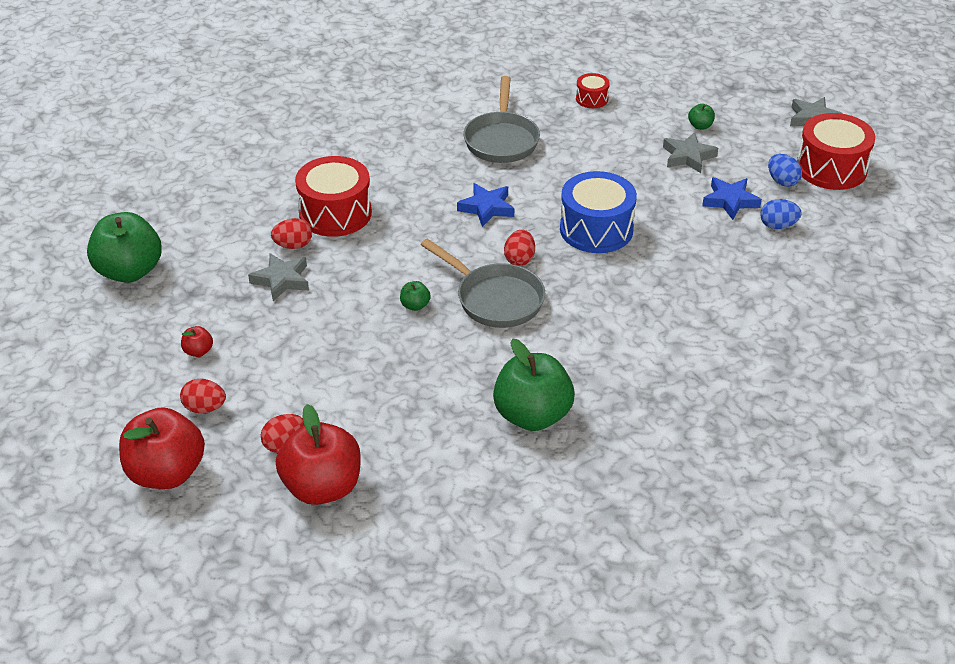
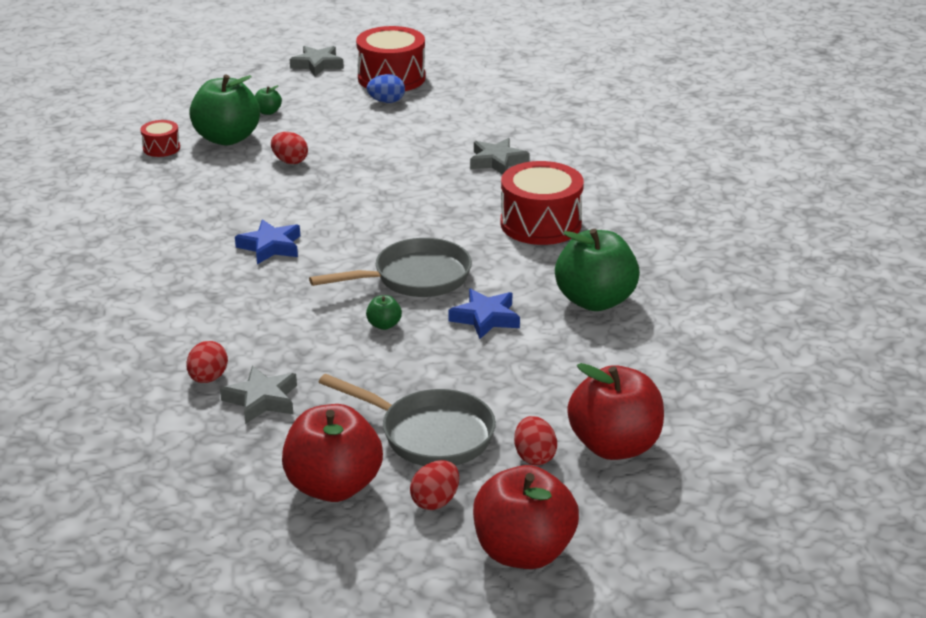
camera: 65 degrees left, 10 degrees down
green apple [87,212,162,283] -> green apple moved to [189,75,260,145]
red apple [181,326,213,357] -> red apple [282,404,383,502], size x2.40
red drum [295,156,372,237] -> red drum moved to [501,161,584,245]
grey pan [463,76,540,163] -> grey pan moved to [319,374,496,466]
red egg [504,230,535,266] -> red egg moved to [271,132,308,164]
blue drum [560,171,637,253] -> none
grey star [663,132,718,173] -> grey star moved to [470,138,530,175]
blue star [702,177,762,220] -> blue star moved to [448,289,520,339]
blue egg [760,199,802,229] -> none

